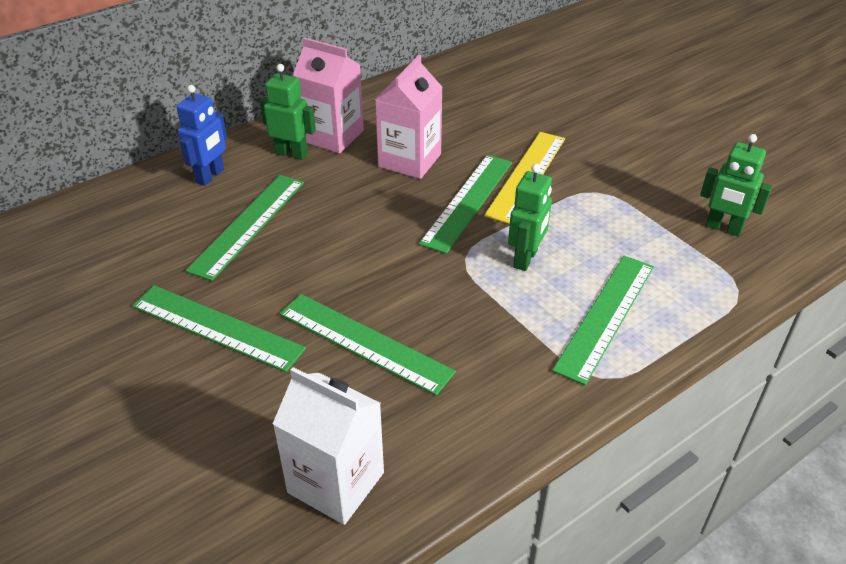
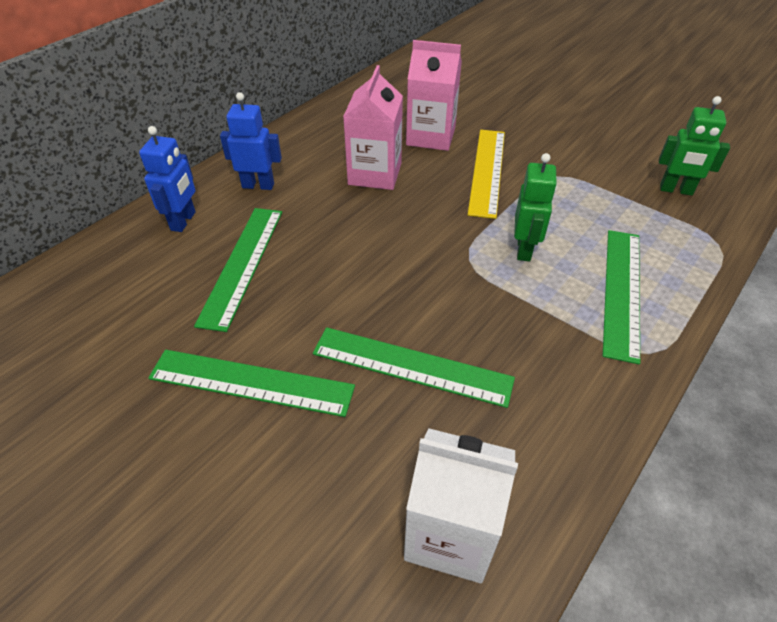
camera: 15 degrees left, 5 degrees up
green robot [260,64,316,160] -> blue robot [220,92,282,190]
pink carton [293,37,364,154] -> pink carton moved to [406,40,462,151]
green ruler [419,155,512,254] -> none

